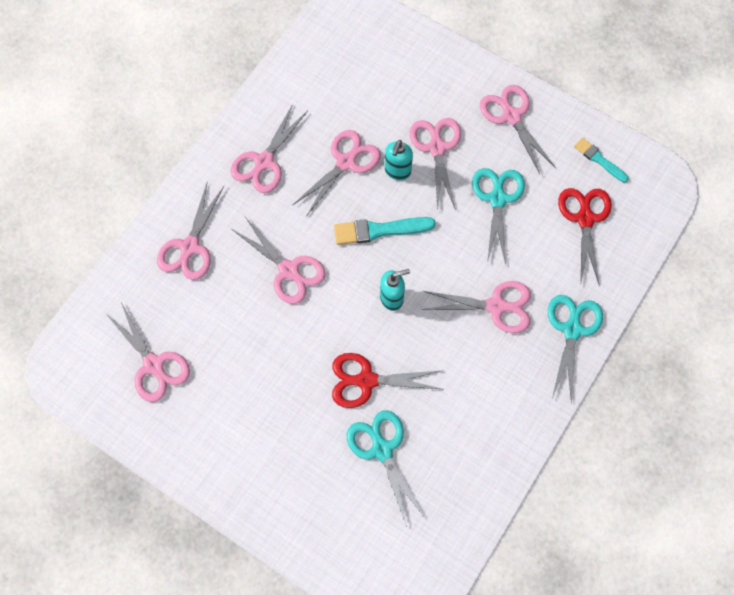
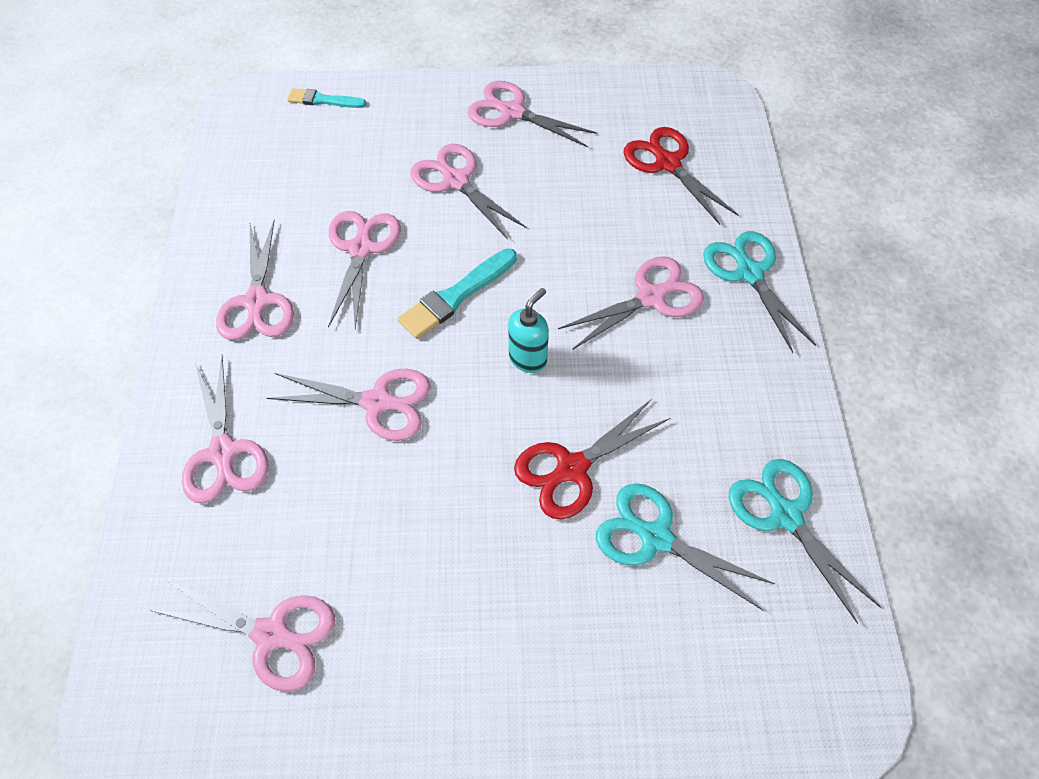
camera: 35 degrees left, 10 degrees down
turquoise soap dispenser [385,140,413,180] -> none
turquoise scissors [472,168,525,264] -> turquoise scissors moved to [729,459,881,624]
turquoise brush [574,138,629,183] -> turquoise brush moved to [287,88,367,108]

